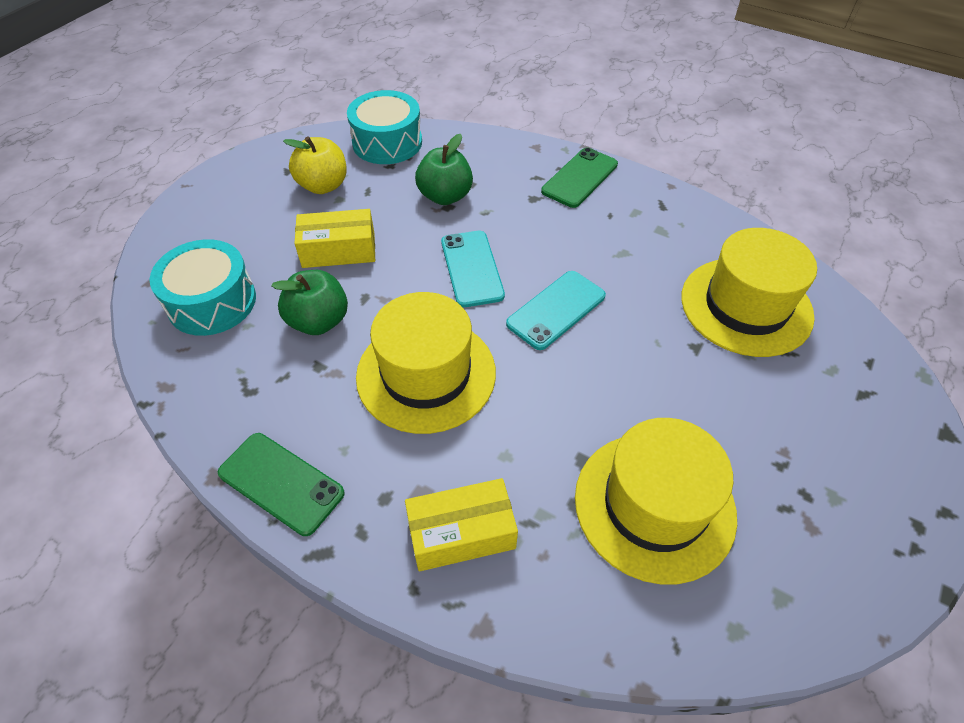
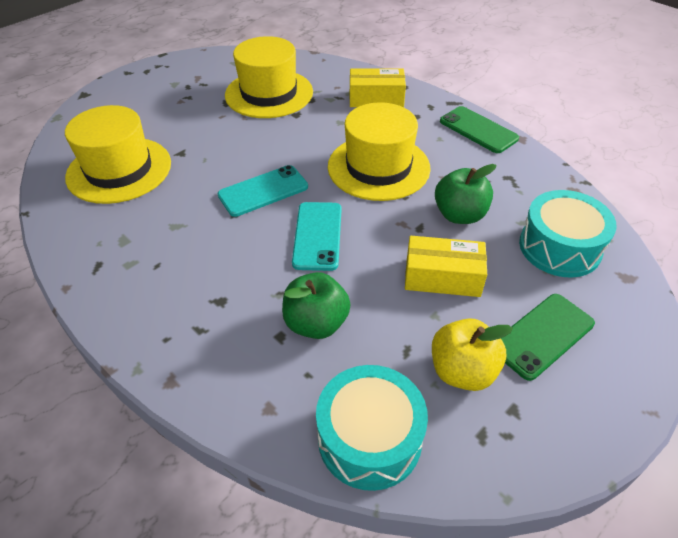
camera: 165 degrees left, 5 degrees down
green phone [541,148,618,208] -> green phone moved to [501,294,595,381]

